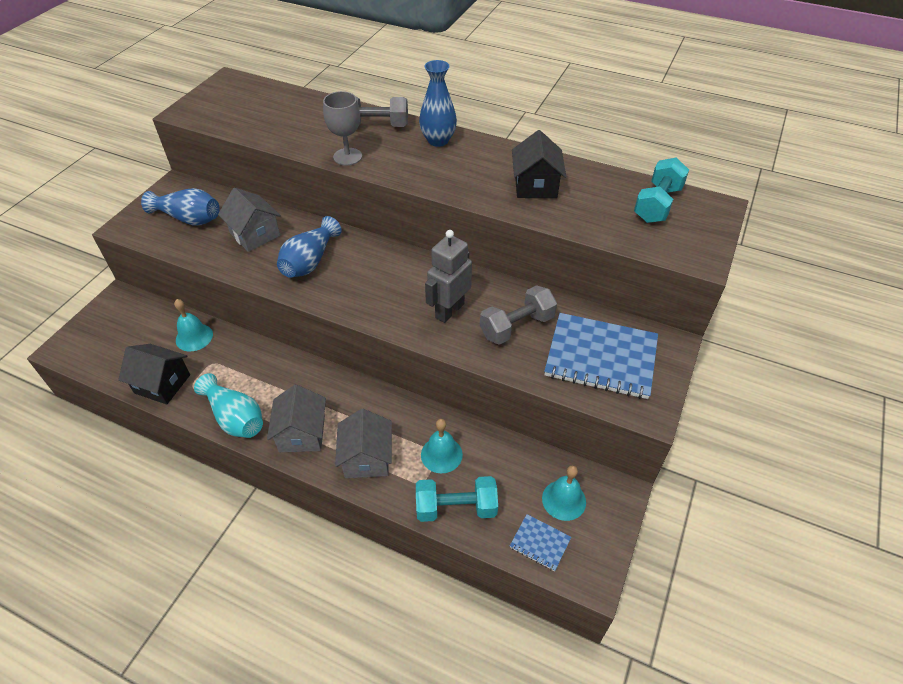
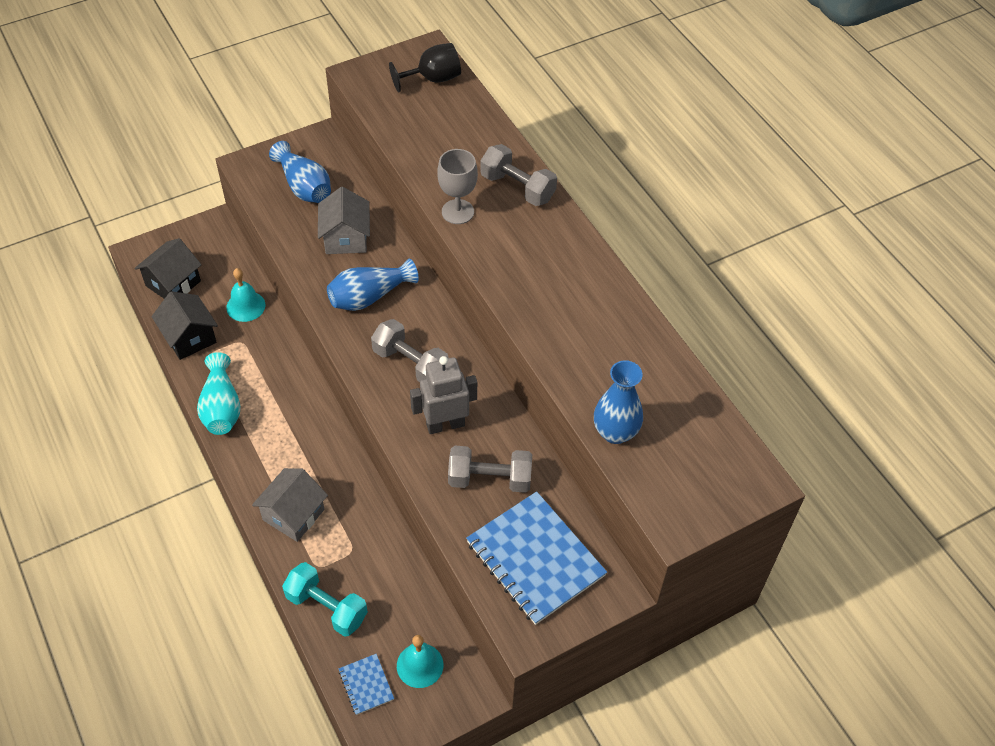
camera: 35 degrees right, 5 degrees up
grey house [267,385,326,452] -> none
blue vase [419,60,457,147] -> blue vase moved to [594,360,643,444]
turquoise bell [421,419,463,473] -> none
black house [512,130,566,198] -> black house moved to [134,238,202,299]
turquoise dumbbell [634,158,689,223] -> none
none -> grey dumbbell [371,319,449,382]
none -> black goblet [389,43,461,92]

